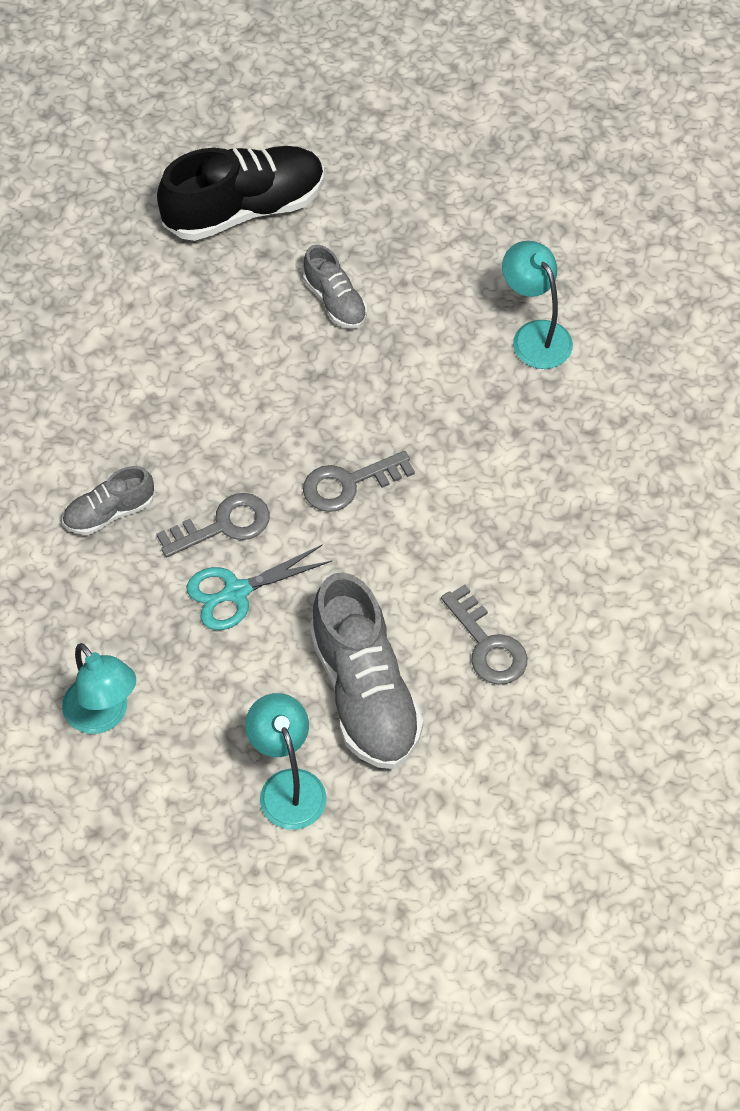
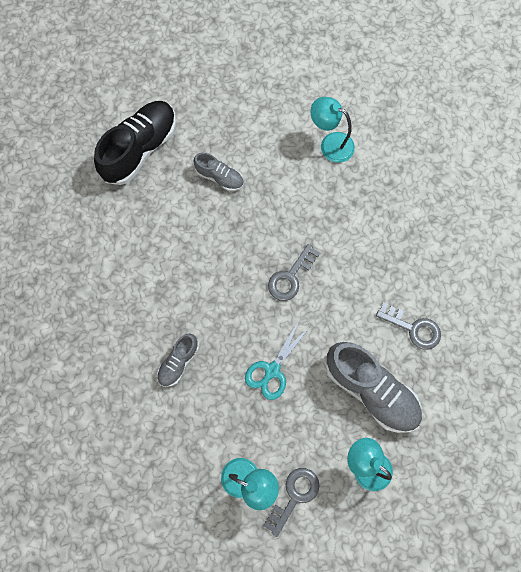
camera: 30 degrees left, 15 degrees up
grey key [157,493,270,558] -> grey key moved to [263,468,319,537]

